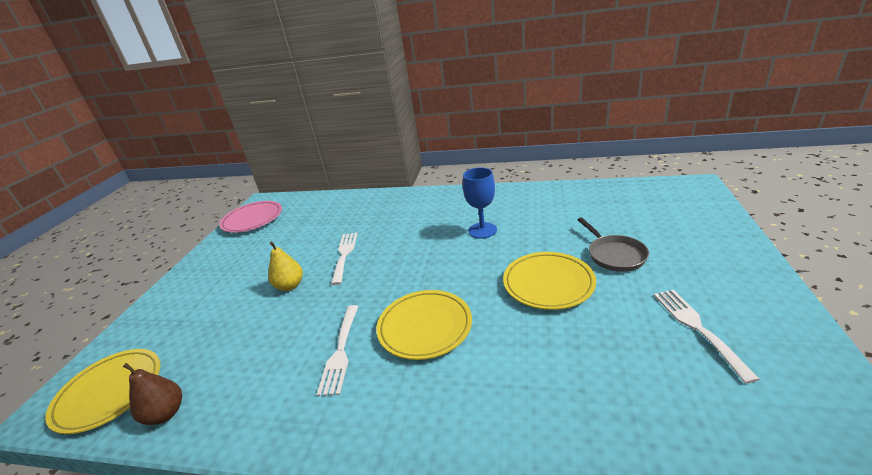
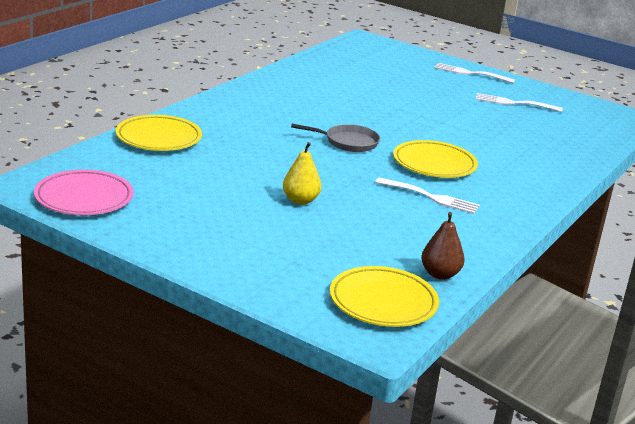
camera: 75 degrees left, 5 degrees down
white fork [331,233,357,285] -> white fork moved to [434,63,515,83]
blue goblet [463,167,497,239] -> none
yellow plate [503,252,596,310] -> yellow plate moved to [116,115,202,151]
grey pan [577,217,649,272] -> grey pan moved to [291,124,380,152]

